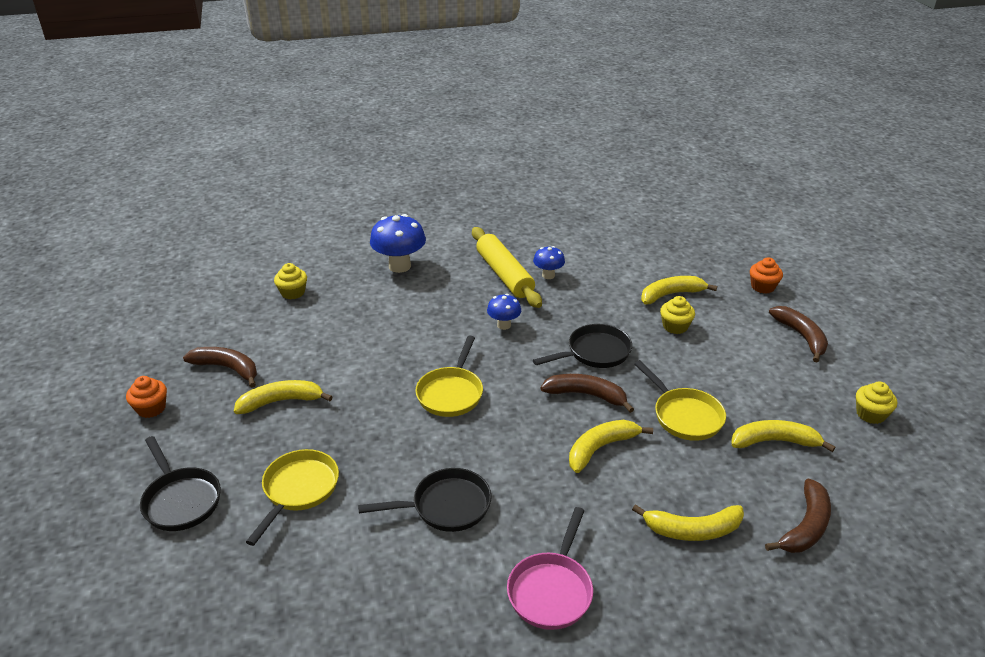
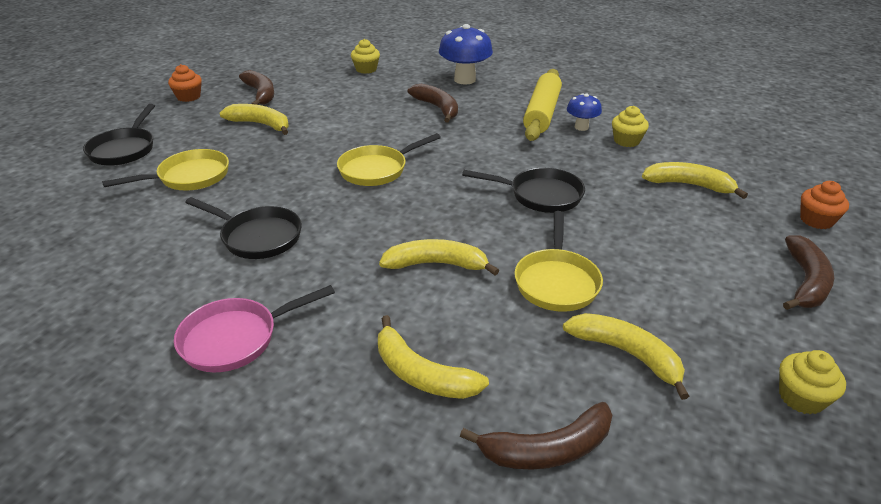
camera: 40 degrees right, 0 degrees up
blue mushroom [487,294,521,330] -> none
brown banana [541,374,634,413] -> brown banana moved to [408,84,458,123]
yellow cupcake [660,296,695,334] -> yellow cupcake moved to [612,106,649,147]

